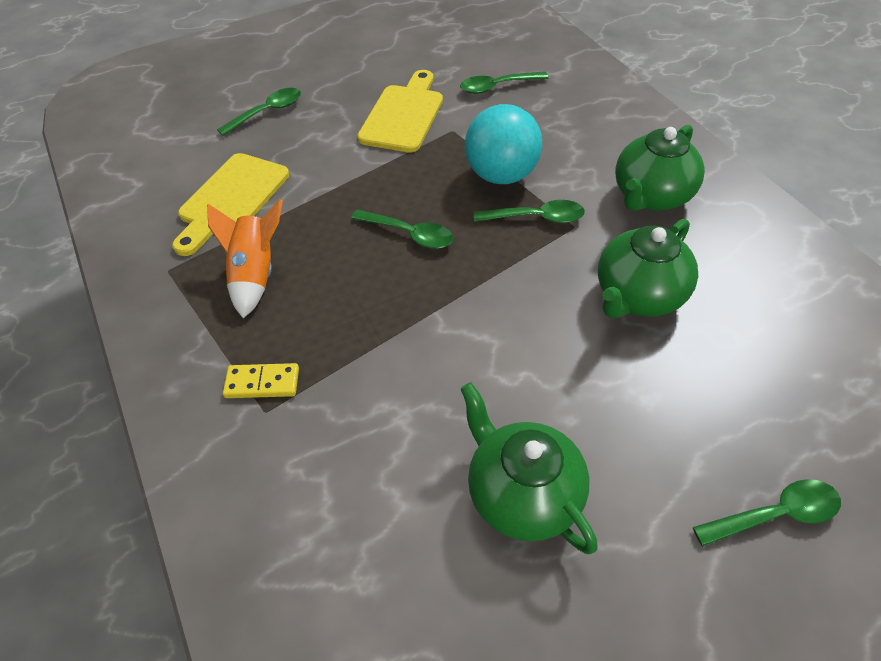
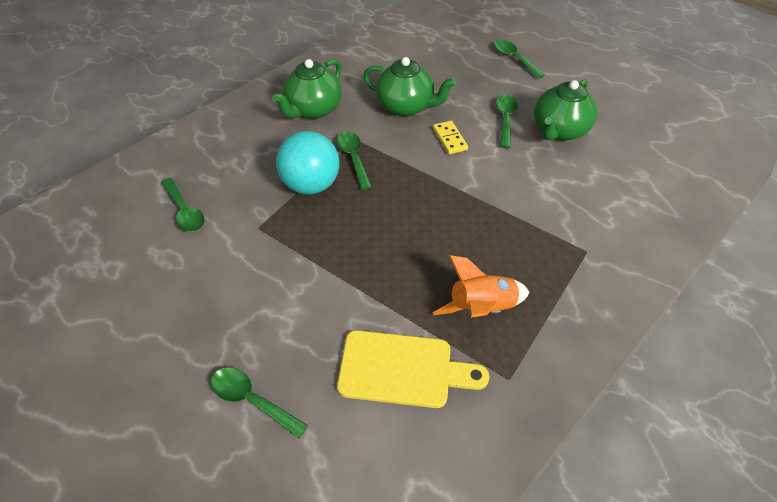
camera: 110 degrees left, 0 degrees up
yellow domino [223,363,299,398] -> yellow domino moved to [433,121,468,154]
green spoon [351,209,454,249] -> green spoon moved to [496,95,518,148]
yellow cutting board [357,70,443,153] -> none
green teapot [615,125,705,211] -> green teapot turned 105 degrees clockwise [272,59,342,119]

